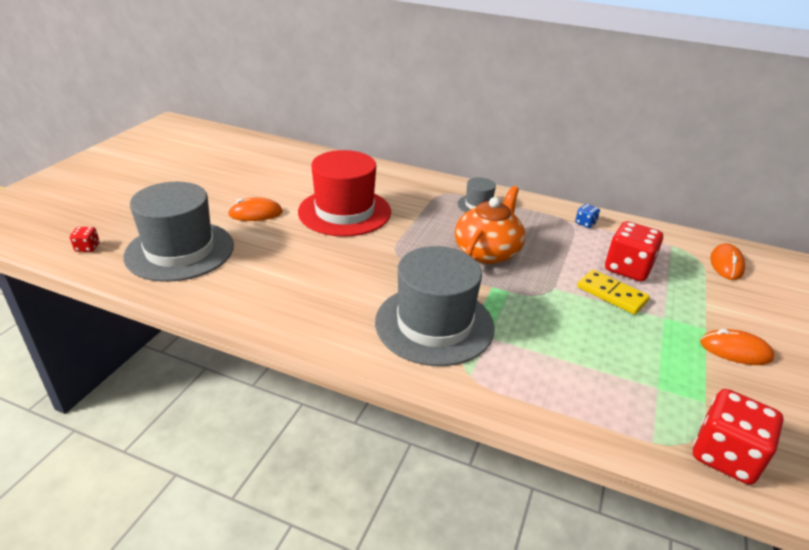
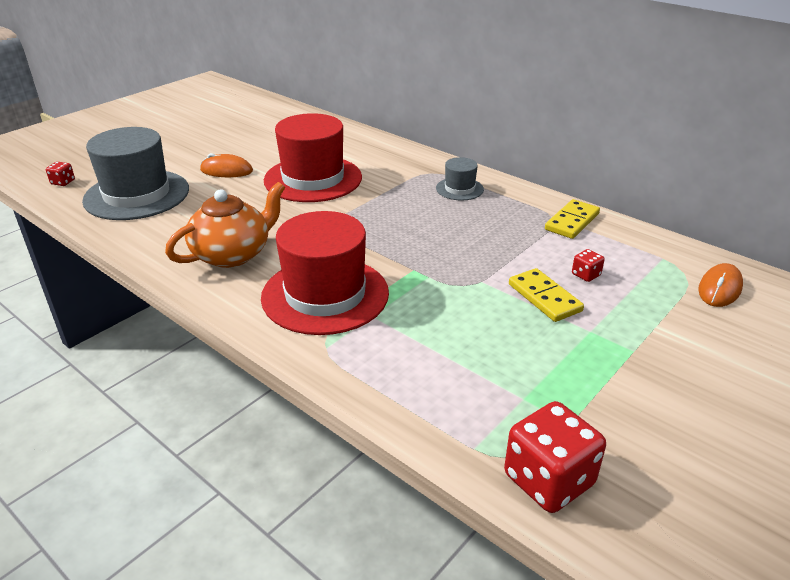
camera: 20 degrees right, 0 degrees up
grey hat [375,246,495,366] -> red hat [261,211,389,335]
orange teapot [455,186,525,264] -> orange teapot moved to [165,182,285,268]
blue dice [575,204,600,228] -> yellow domino [545,199,600,239]
red dice [605,221,663,282] -> red dice [572,249,605,282], size x0.46
orange mouse [700,329,774,365] -> none

